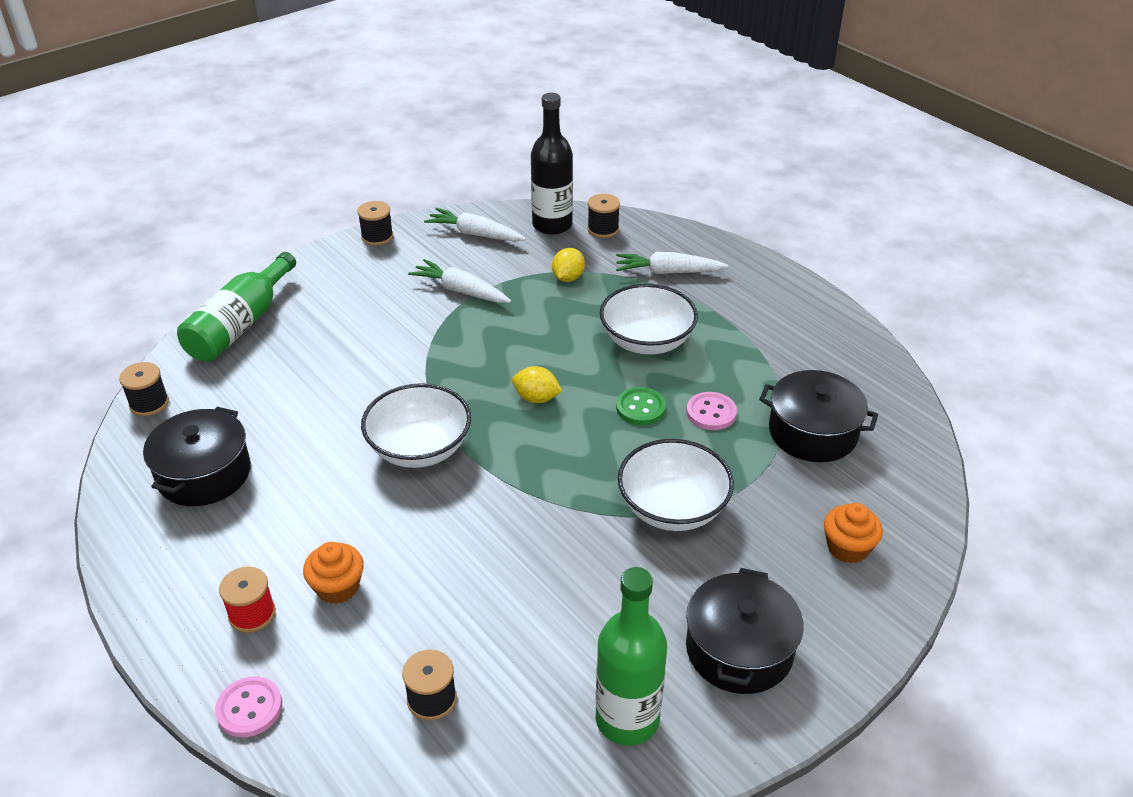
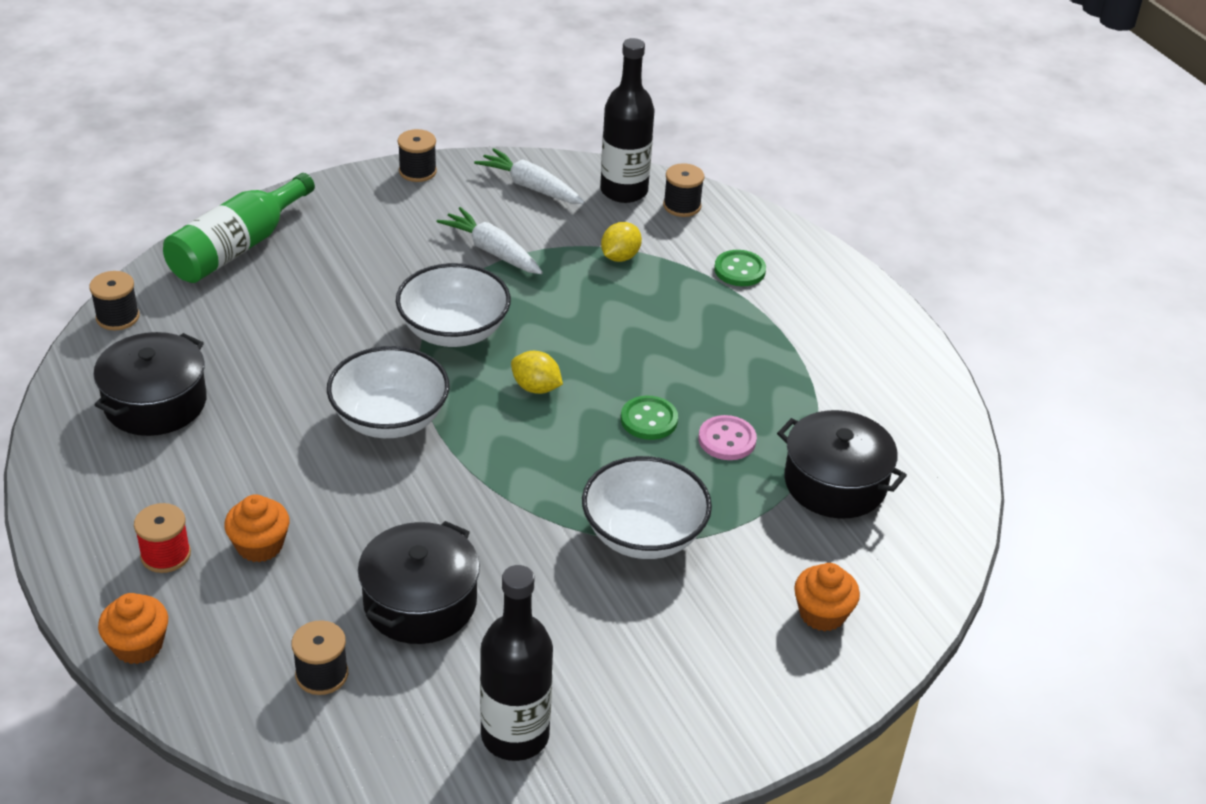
camera: 10 degrees right, 0 degrees up
pink button [215,676,282,737] -> orange cupcake [98,593,168,664]
green bottle [596,567,667,746] -> black bottle [480,565,553,761]
white bowl [600,284,698,355] -> white bowl moved to [396,263,511,347]
white carrot [616,252,728,274] -> green button [714,250,766,286]
black pot [686,568,804,694] -> black pot moved to [358,521,480,644]

